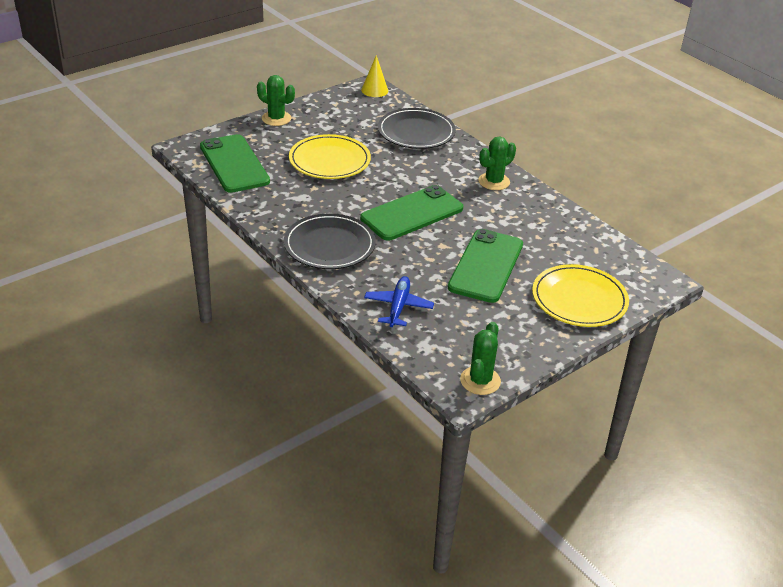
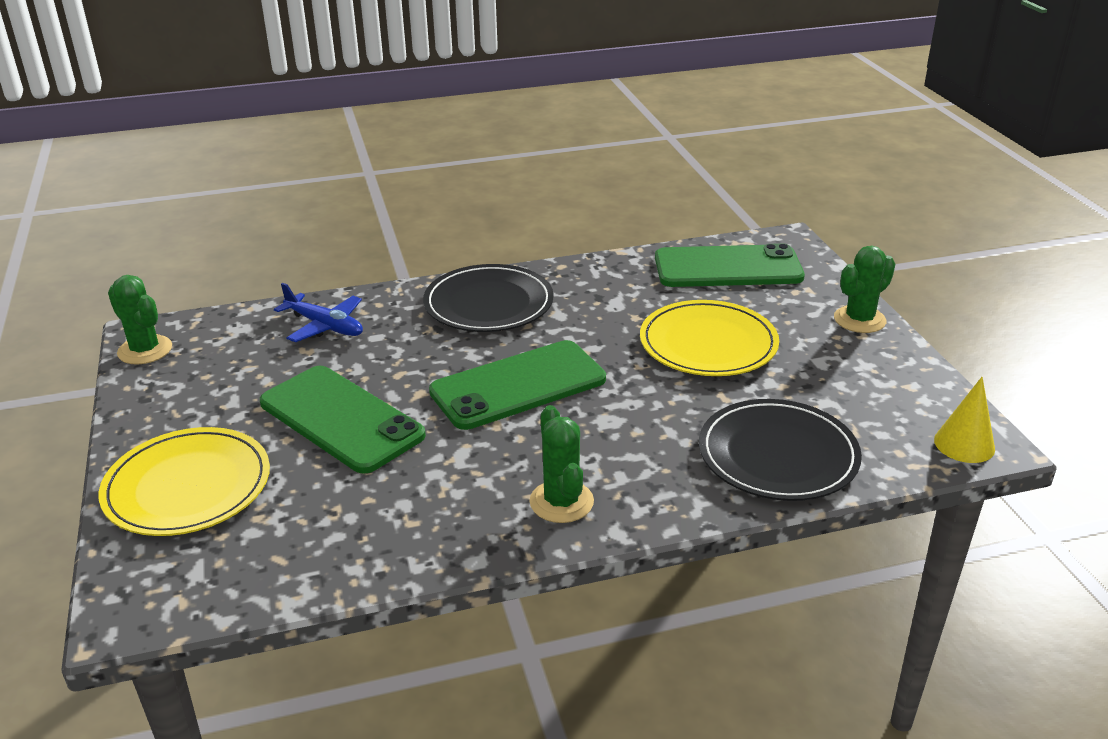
camera: 115 degrees right, 5 degrees down
green phone [360,185,463,241] -> green phone turned 75 degrees clockwise [429,340,606,430]

